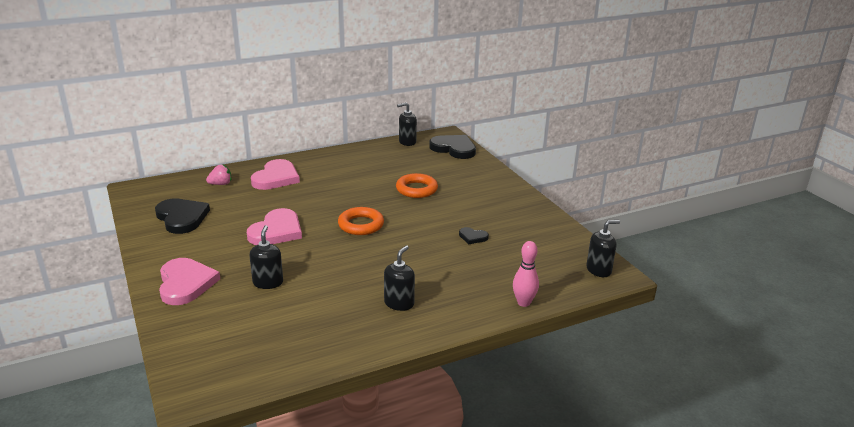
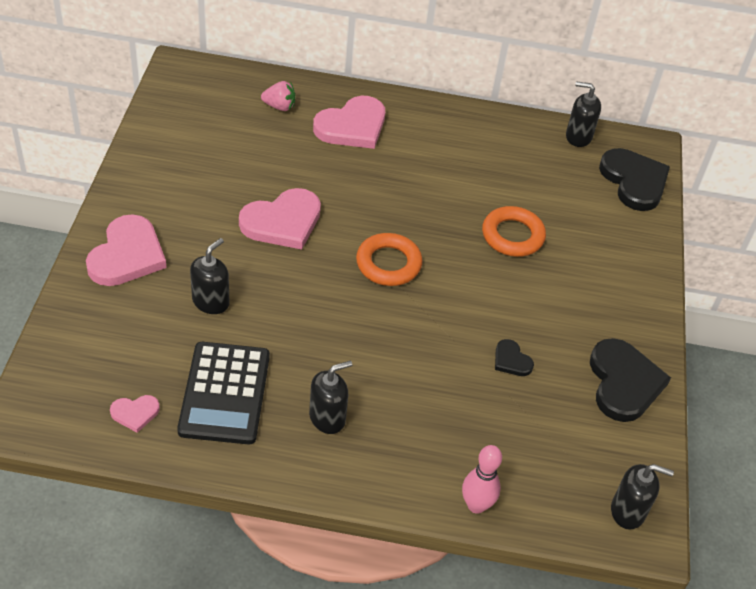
camera: 30 degrees right, 20 degrees up
black heart [155,199,210,234] -> black heart moved to [590,338,671,422]
none -> pink heart [110,395,160,433]
none -> black calculator [177,342,270,445]

